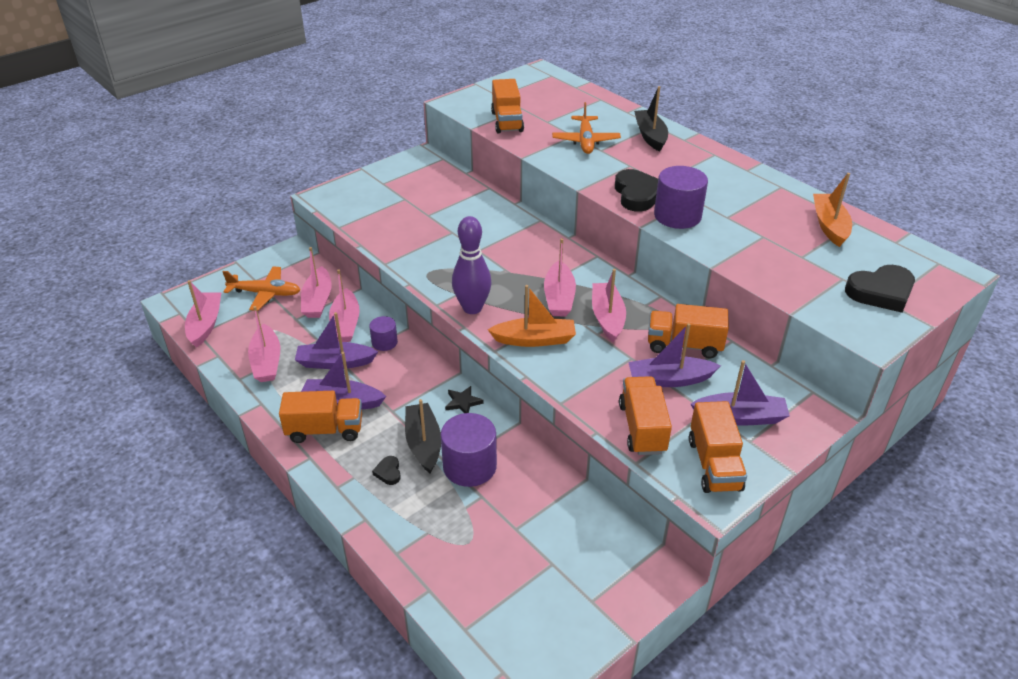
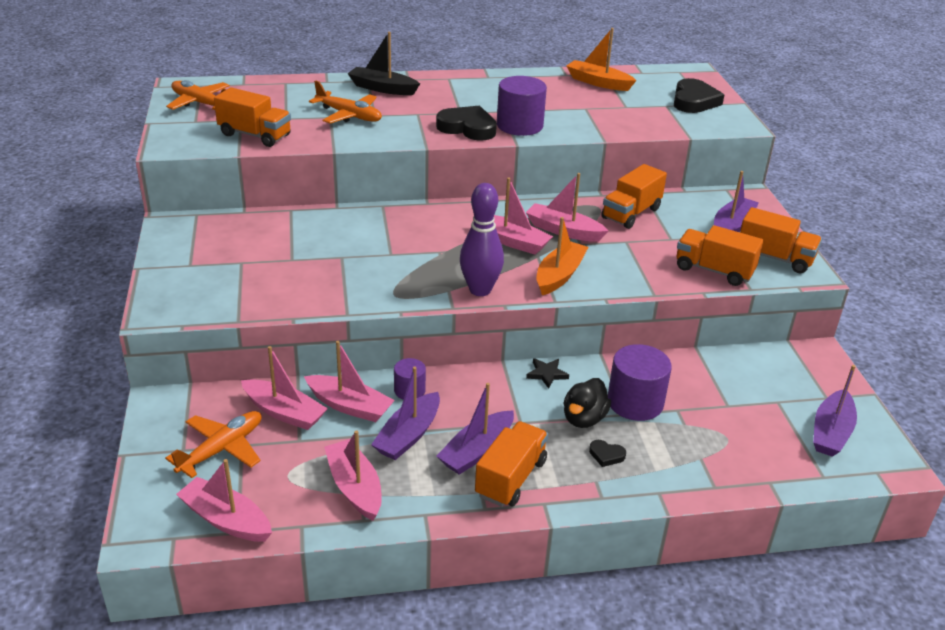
camera: 60 degrees left, 5 degrees down
pink boat [248,306,280,382] -> pink boat turned 135 degrees counterclockwise [324,430,382,521]
black boat [405,399,441,473] -> black duck [563,378,611,428]
purple boat [628,323,721,387] -> purple boat moved to [813,365,857,457]
none -> orange plane [166,80,230,110]

